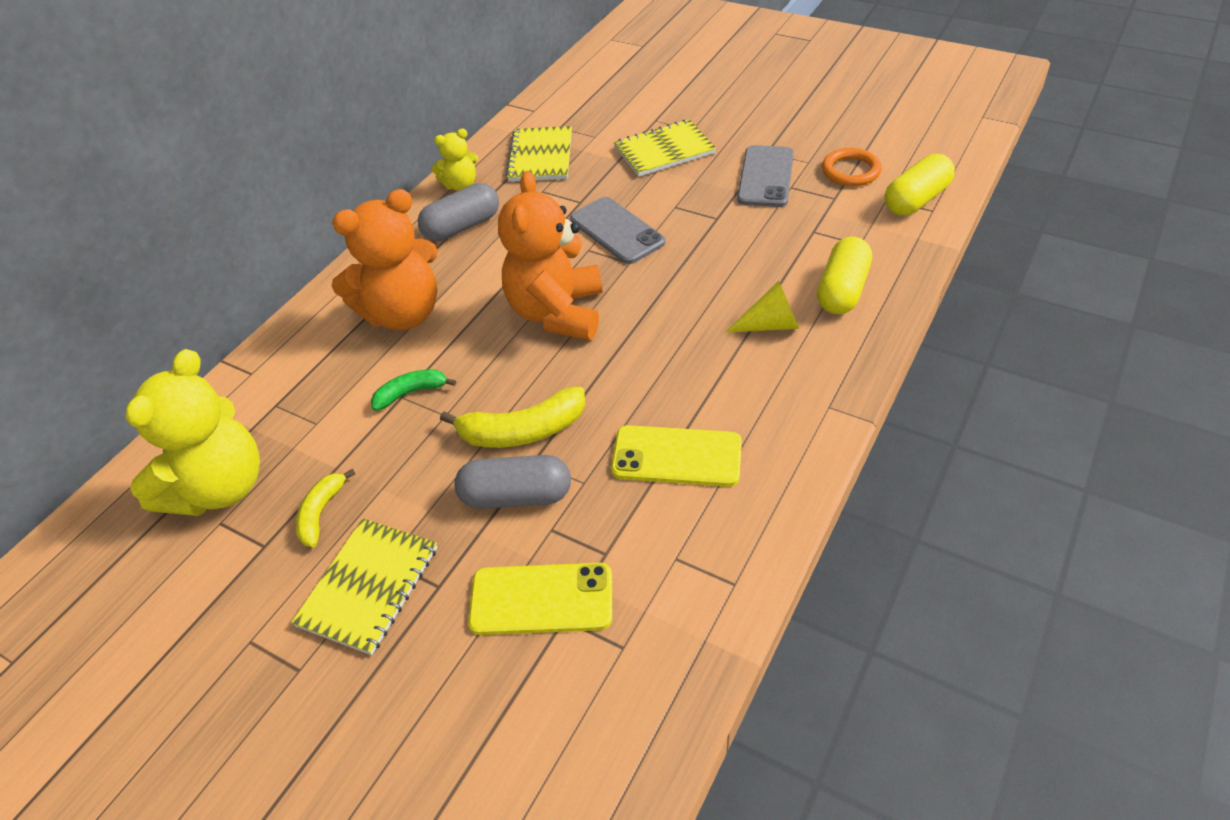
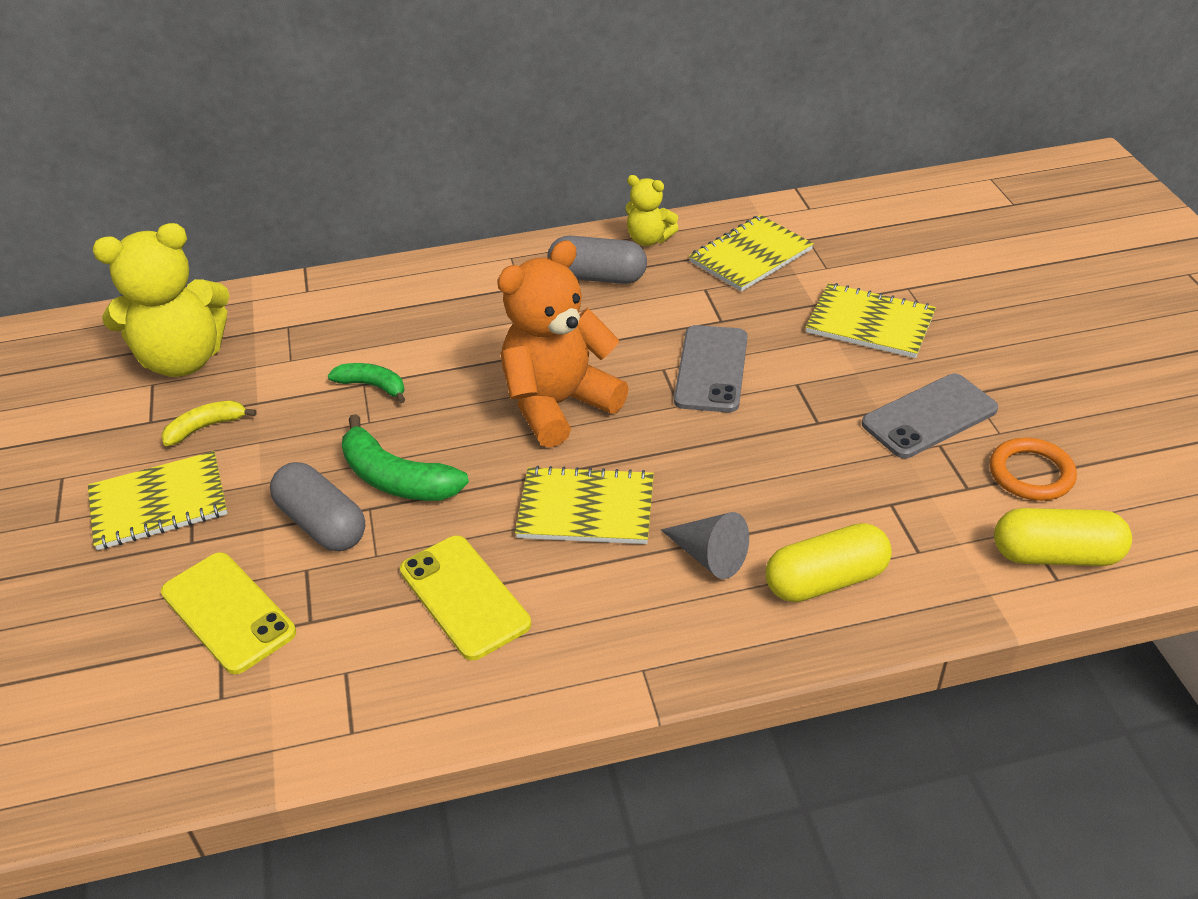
camera: 45 degrees right, 5 degrees down
orange teddy bear [332,189,438,330] -> none
yellow banana [440,386,585,448] -> green banana [342,414,469,501]
yellow cone [725,281,799,333] -> grey cone [661,512,749,579]
none -> yellow notebook [515,466,654,544]

